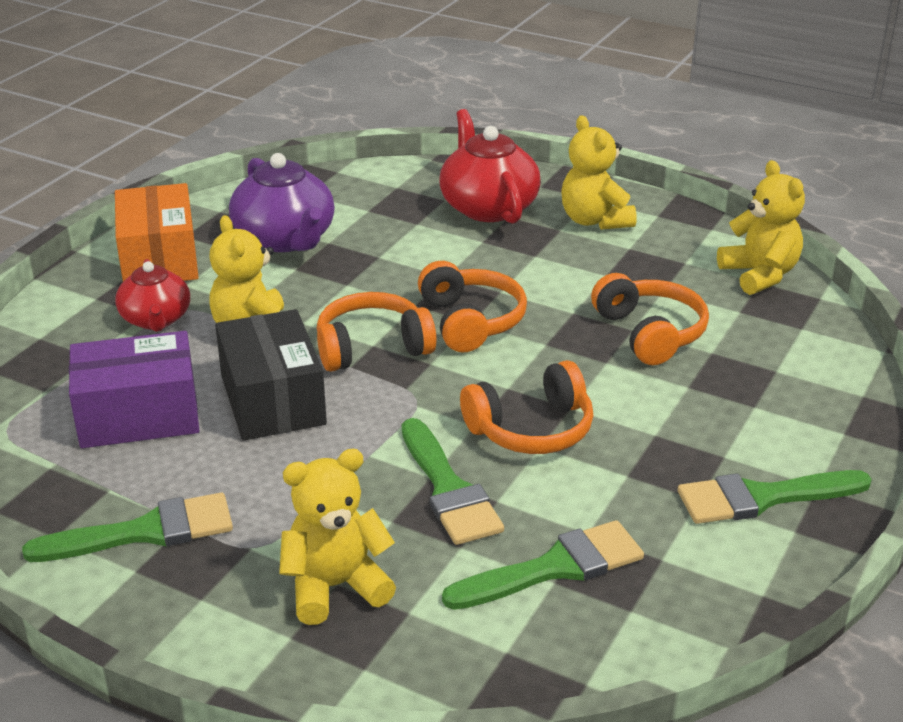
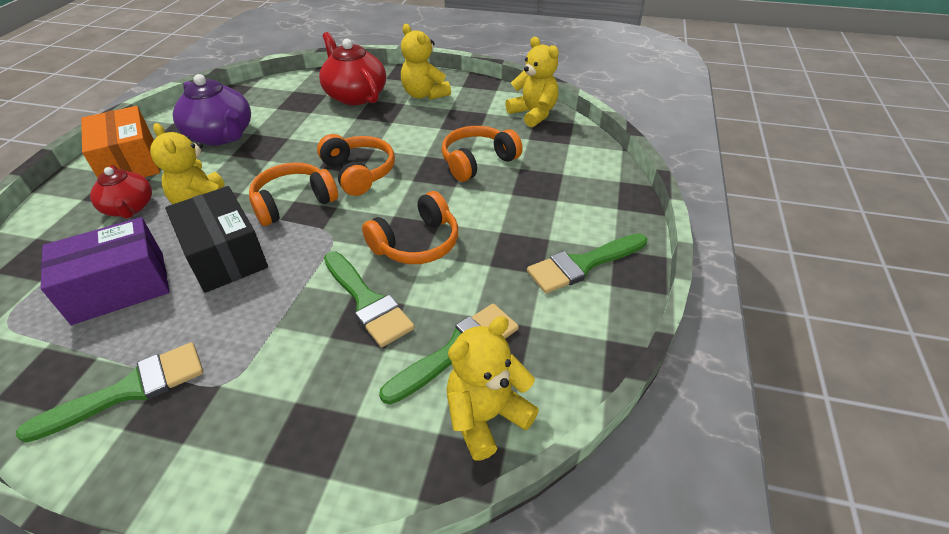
camera: 15 degrees left, 10 degrees up
yellow teddy bear [279,449,396,625] -> yellow teddy bear moved to [447,316,539,461]
orange headphones [591,273,709,365] -> orange headphones turned 90 degrees counterclockwise [441,126,523,182]

